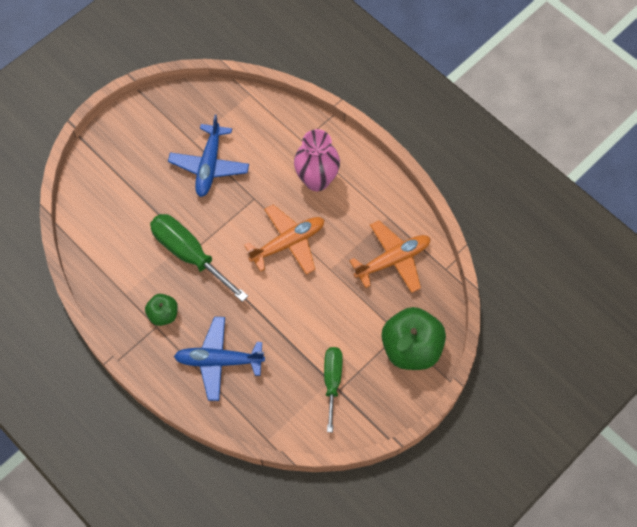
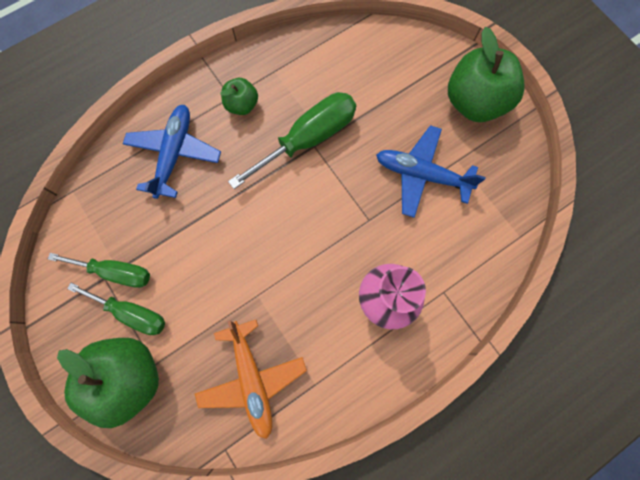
camera: 100 degrees right, 10 degrees up
orange plane [244,205,325,275] -> none
none -> green screwdriver [67,283,165,335]
none -> green apple [448,27,525,122]

